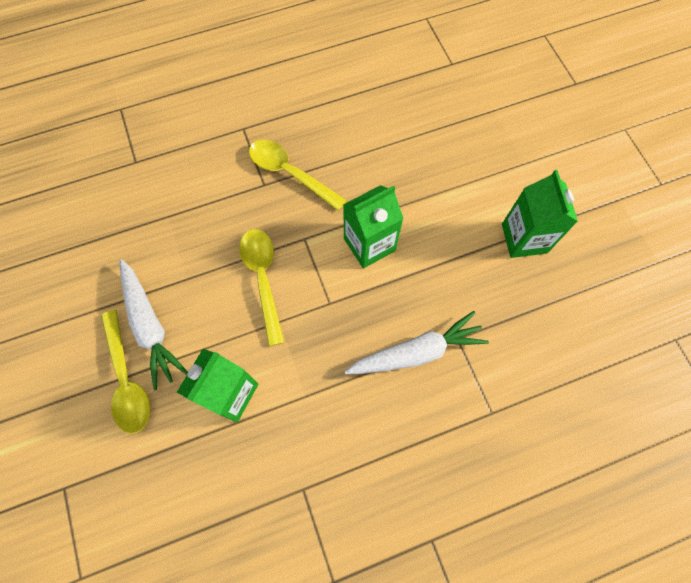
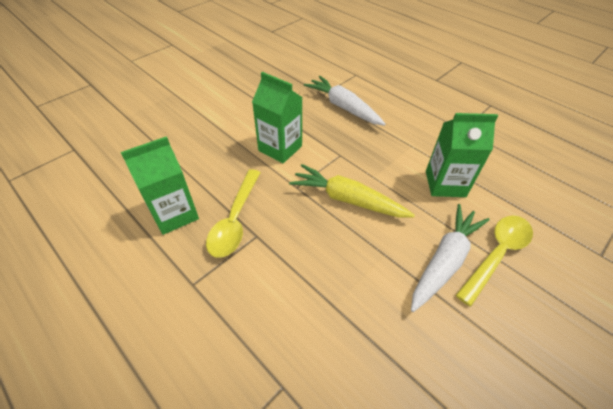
camera: 115 degrees left, 20 degrees down
yellow spoon [239,229,284,346] -> yellow carrot [289,164,415,217]
green carton [502,170,578,258] -> green carton moved to [121,136,199,235]

